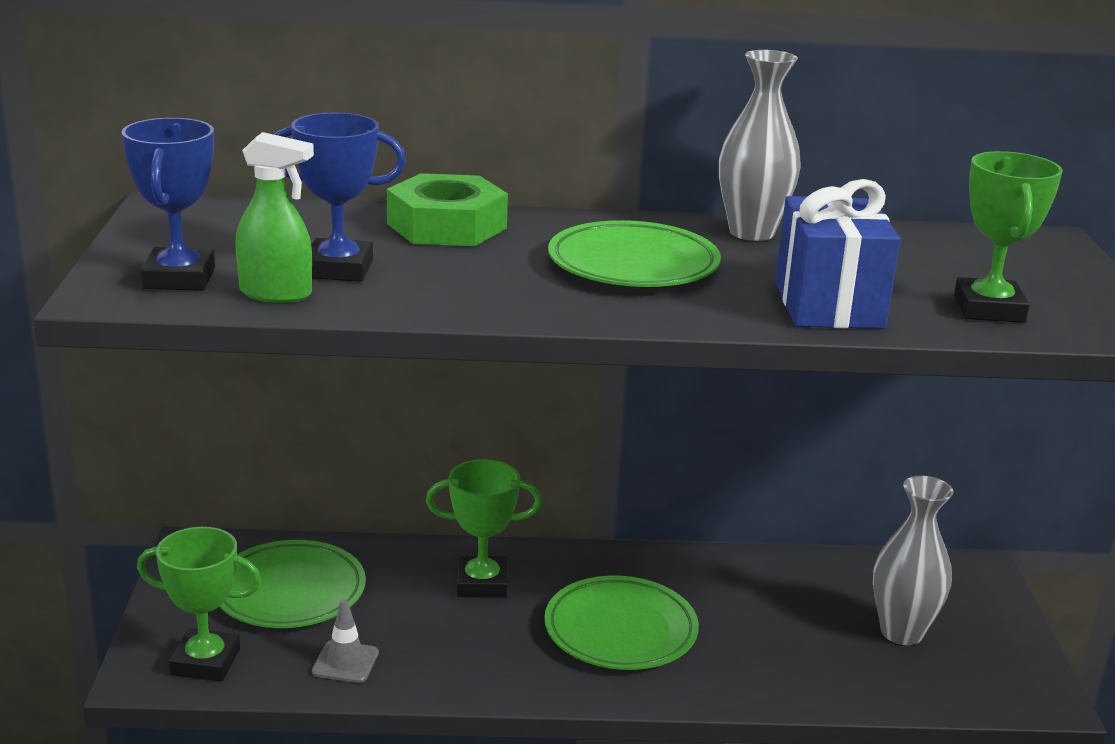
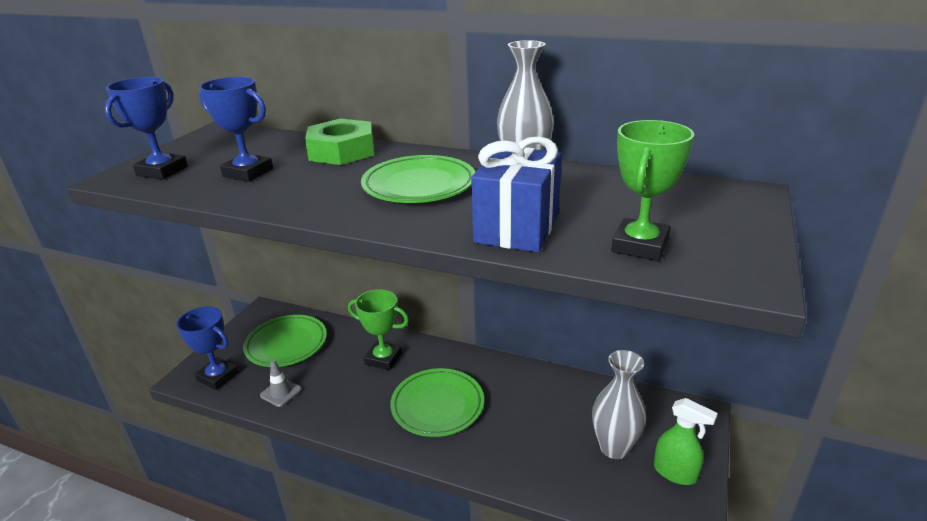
camera: 25 degrees right, 5 degrees up
green trophy [137,527,261,681] -> blue trophy [176,306,239,390]
green spray bottle [235,132,314,303] -> green spray bottle moved to [654,398,718,485]

